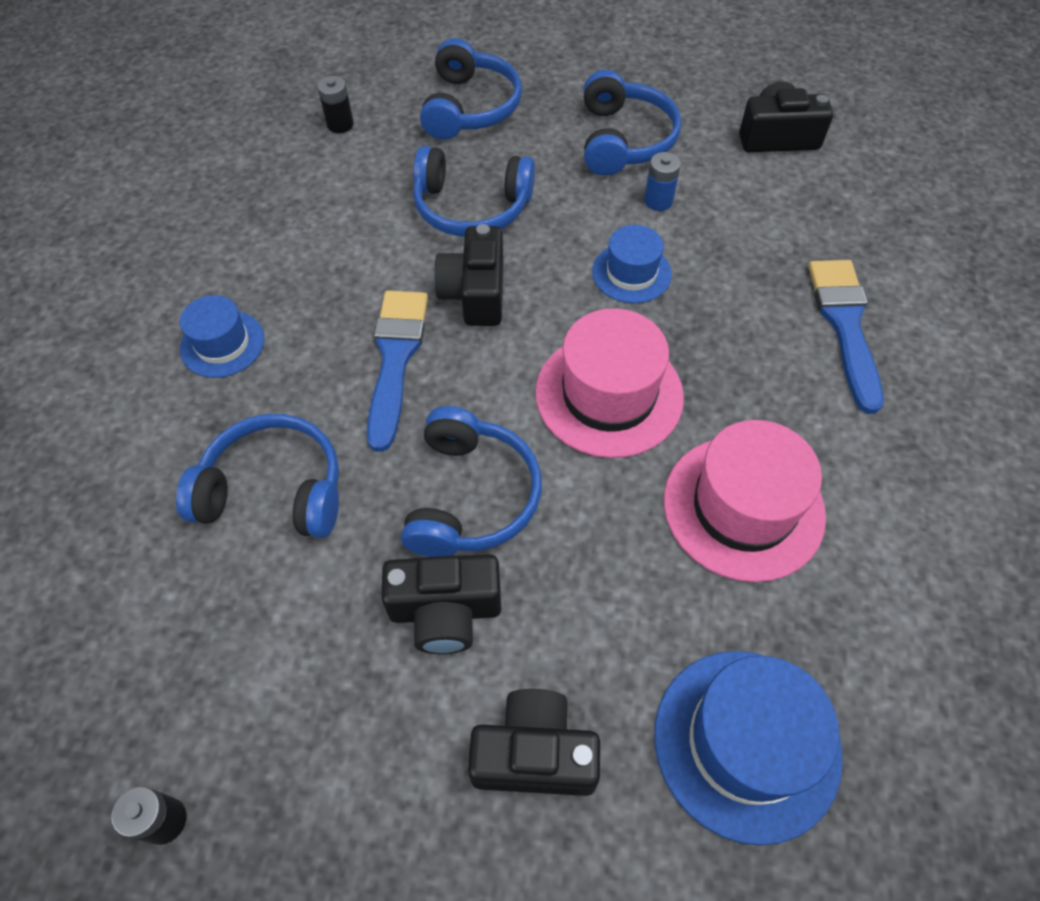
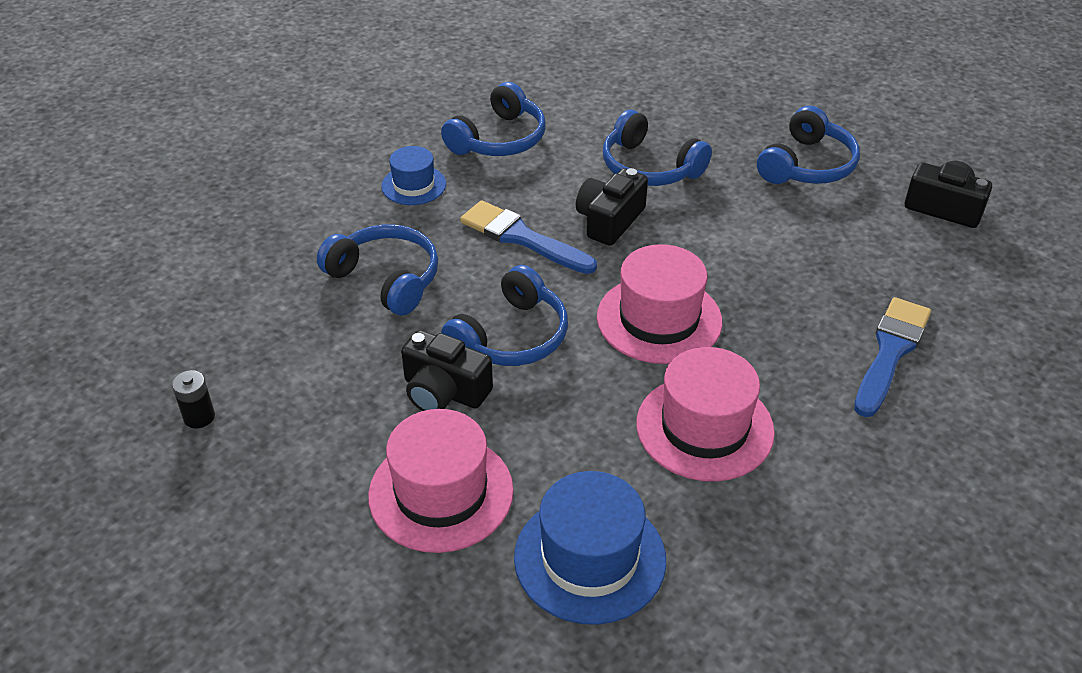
camera: 30 degrees right, 15 degrees down
black battery [317,76,354,133] -> none
blue brush [367,291,428,452] -> blue brush turned 90 degrees counterclockwise [460,200,597,274]
blue headphones [420,38,522,140] -> blue headphones moved to [441,82,545,156]
black camera [468,689,600,796] -> pink hat [368,409,514,553]
blue hat [592,225,672,303] -> none
blue battery [644,152,681,211] -> none

